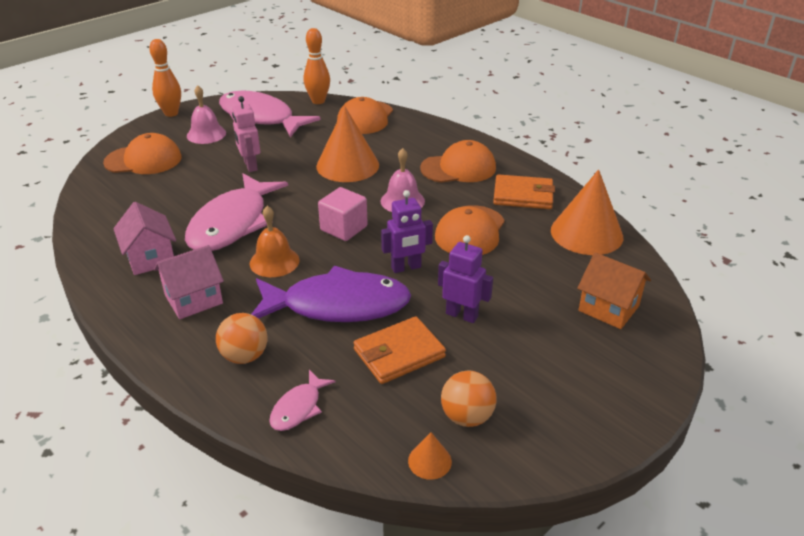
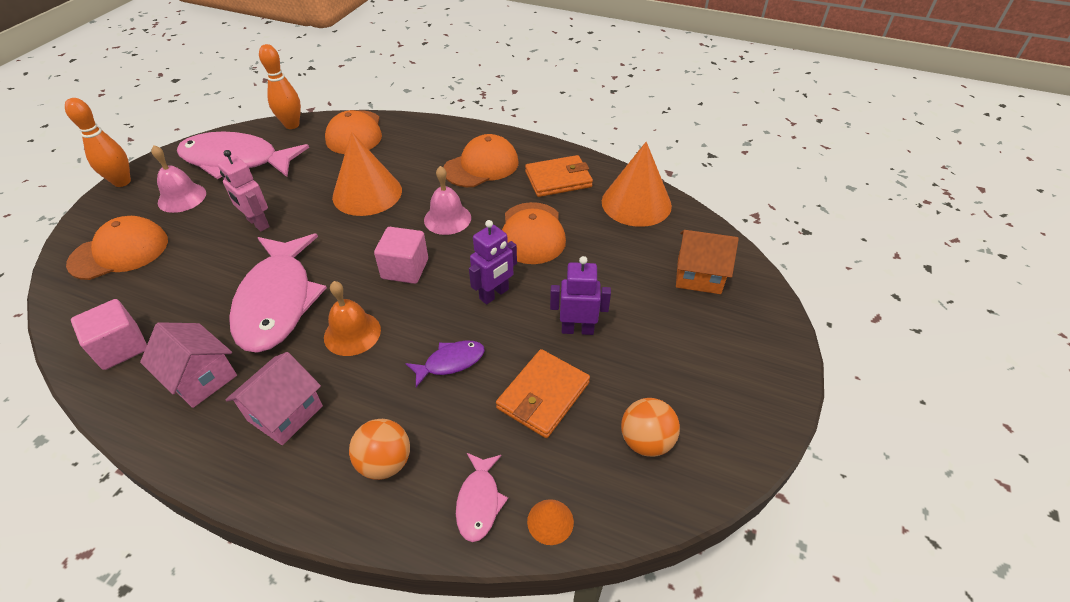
camera: 25 degrees left, 10 degrees up
purple fish [251,266,411,322] -> purple fish [405,340,485,387], size x0.45
orange cone [408,432,452,480] -> orange cone moved to [527,499,574,545]
none -> pink cube [71,299,147,370]

